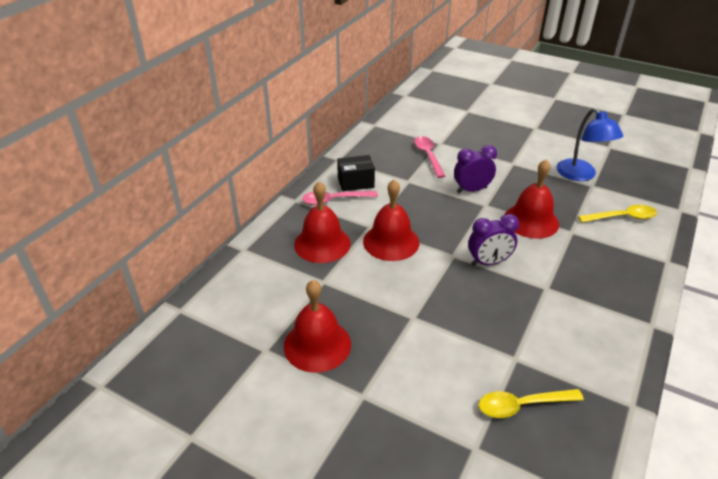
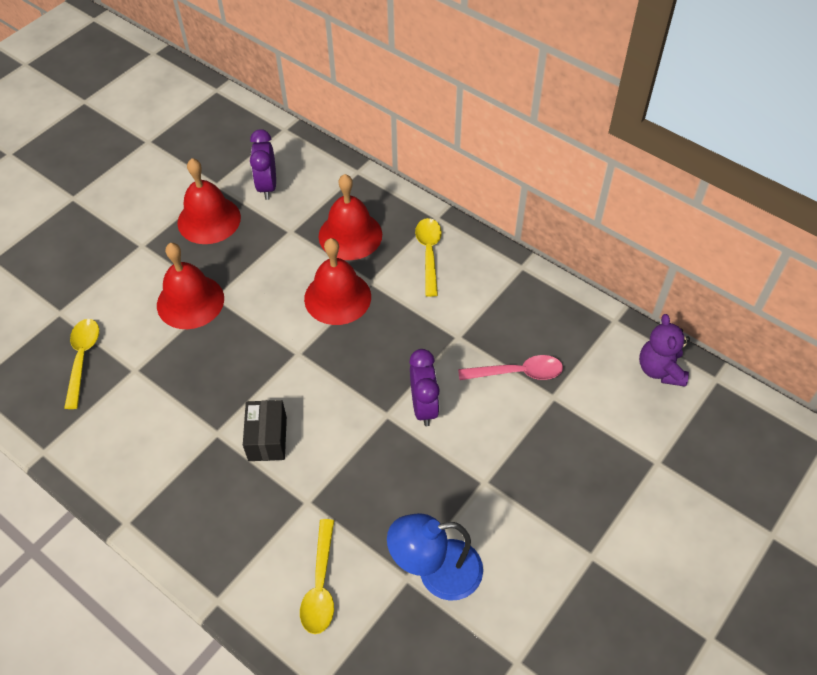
camera: 100 degrees right, 15 degrees up
pink spoon [302,191,378,205] -> yellow spoon [415,218,442,297]
black box [337,155,375,191] -> black box moved to [243,400,287,461]
purple clock [468,214,519,266] -> purple clock moved to [250,129,276,200]
red bell [505,160,559,239] -> red bell moved to [157,243,224,329]
none -> purple teddy bear [639,314,690,387]

